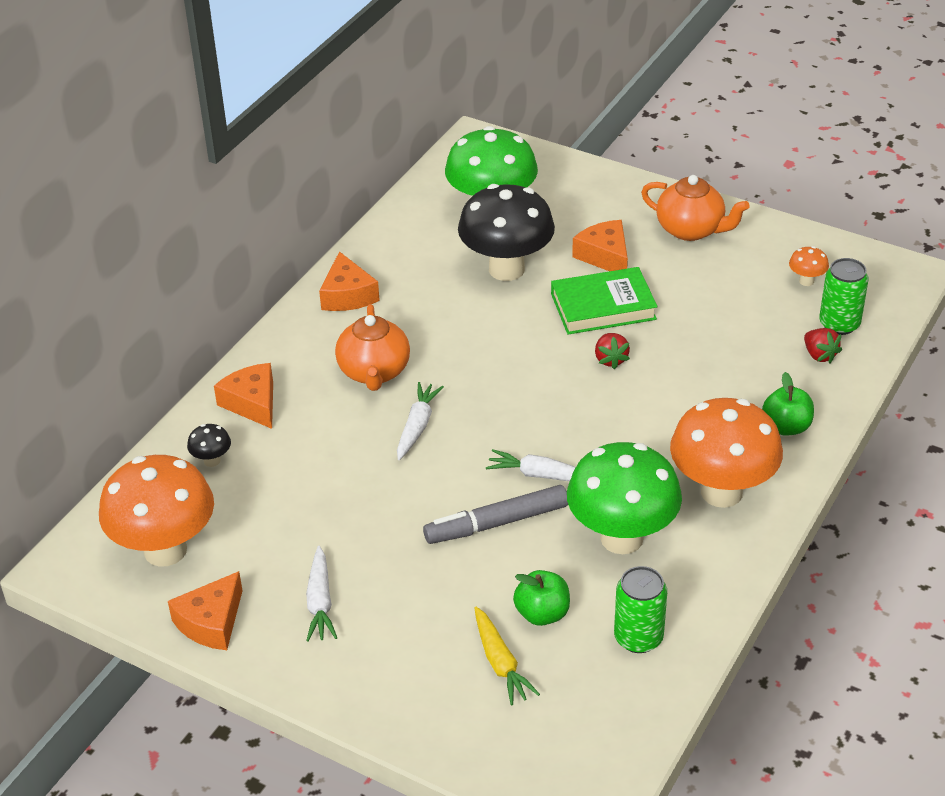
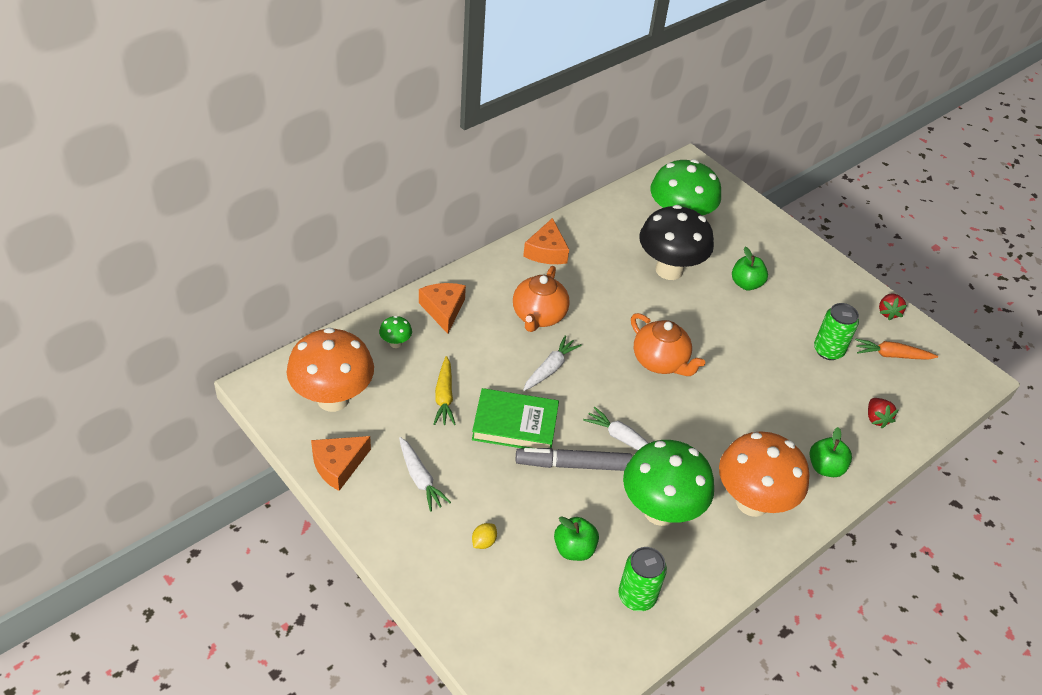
camera: 15 degrees right, 5 degrees up
black mushroom [187,424,231,467] -> green mushroom [379,316,412,348]
white carrot [306,546,337,642] -> white carrot turned 45 degrees counterclockwise [399,437,451,512]
yellow carrot [475,607,540,705] -> yellow carrot moved to [433,356,456,425]
green book [551,267,658,334] -> green book moved to [472,388,559,448]
orange cheese [572,220,628,271] -> green apple [732,247,768,290]
red strawberry [595,333,630,370] -> red strawberry moved to [879,294,907,320]
orange teapot [641,175,750,241] -> orange teapot moved to [631,313,705,376]
orange mushroom [789,246,829,286] -> orange carrot [855,338,938,360]
green can [819,258,869,335] -> green can moved to [814,303,859,360]
none -> yellow lemon [472,523,497,549]

